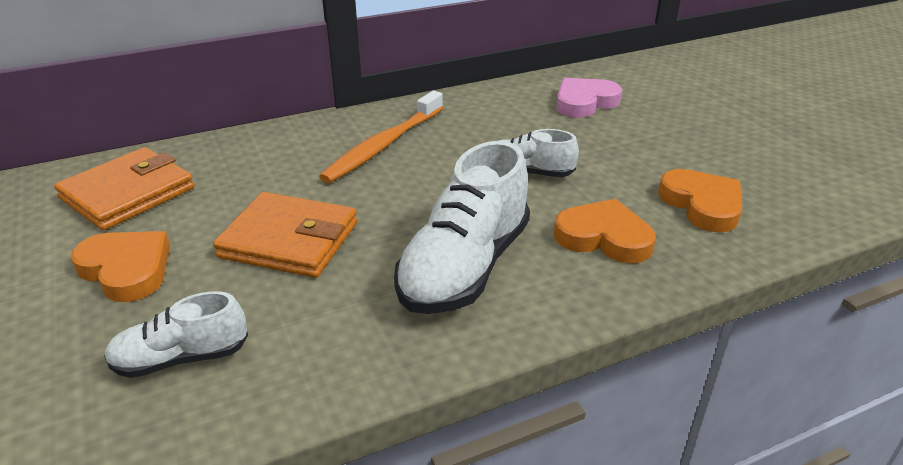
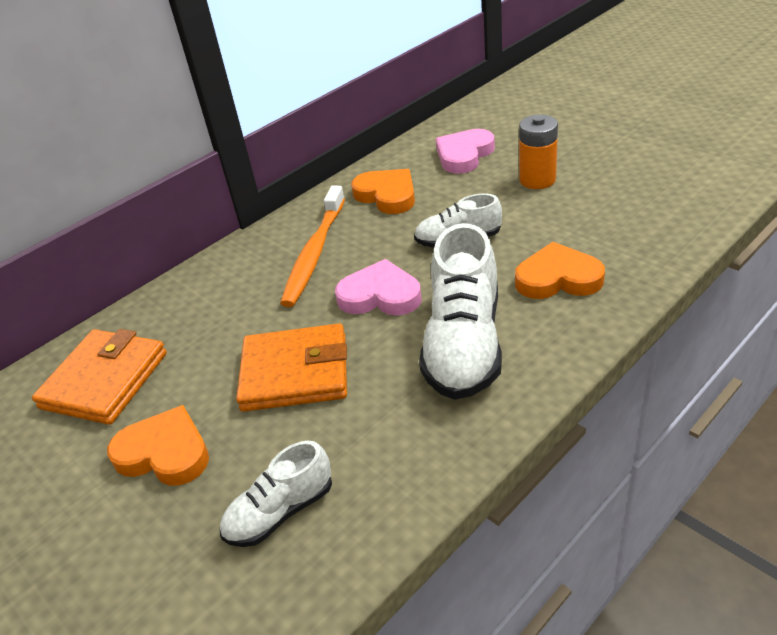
camera: 15 degrees left, 5 degrees up
orange heart [658,169,742,232] -> orange heart moved to [351,169,415,214]
none -> pink heart [335,259,422,316]
none -> orange battery [519,114,558,189]

